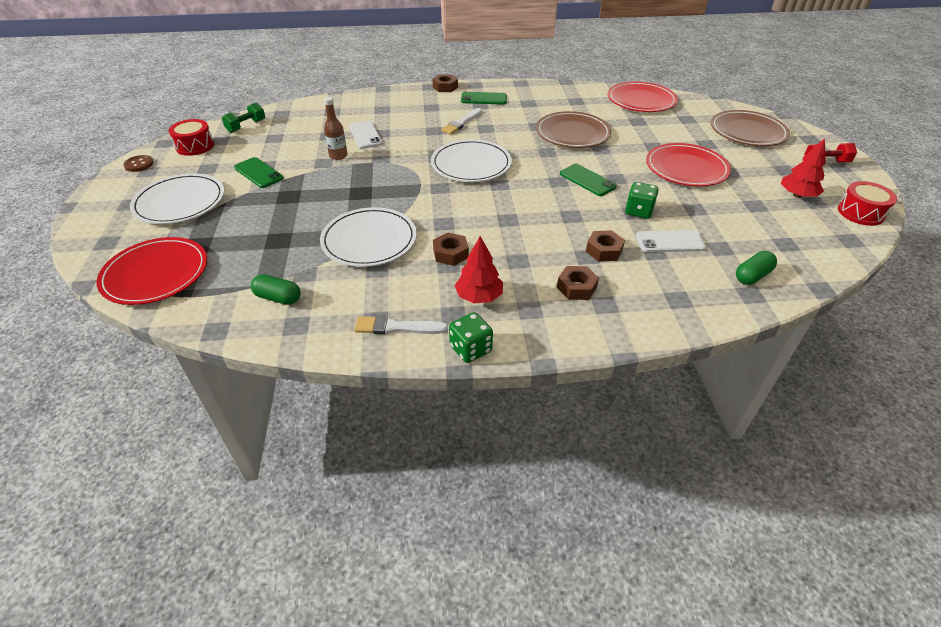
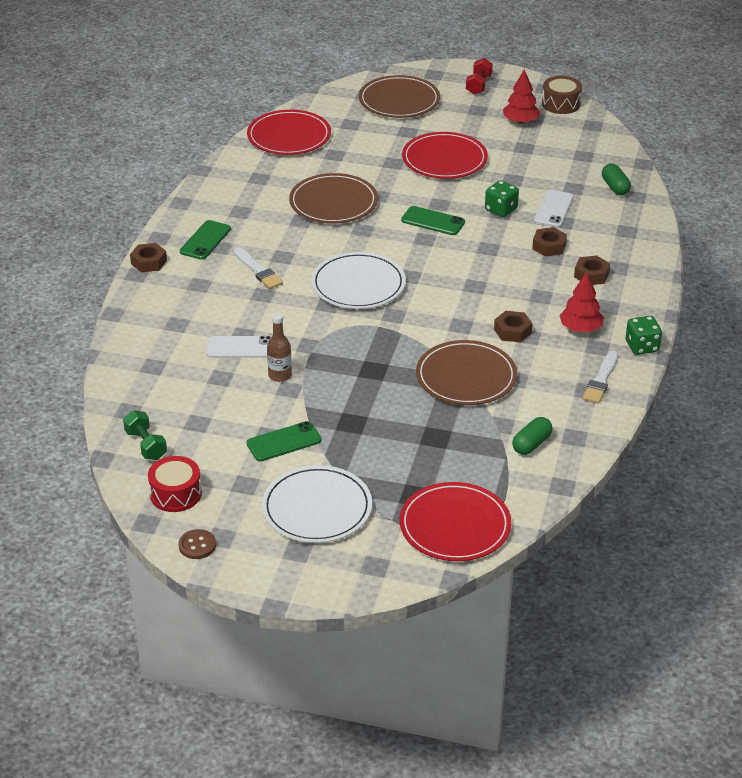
camera: 70 degrees left, 5 degrees down
white plate [320,207,417,267] -> brown plate [416,340,517,405]
green phone [560,164,617,196] -> green phone turned 45 degrees clockwise [401,206,465,235]
red drum [838,181,897,226] -> brown drum [542,76,582,114]

